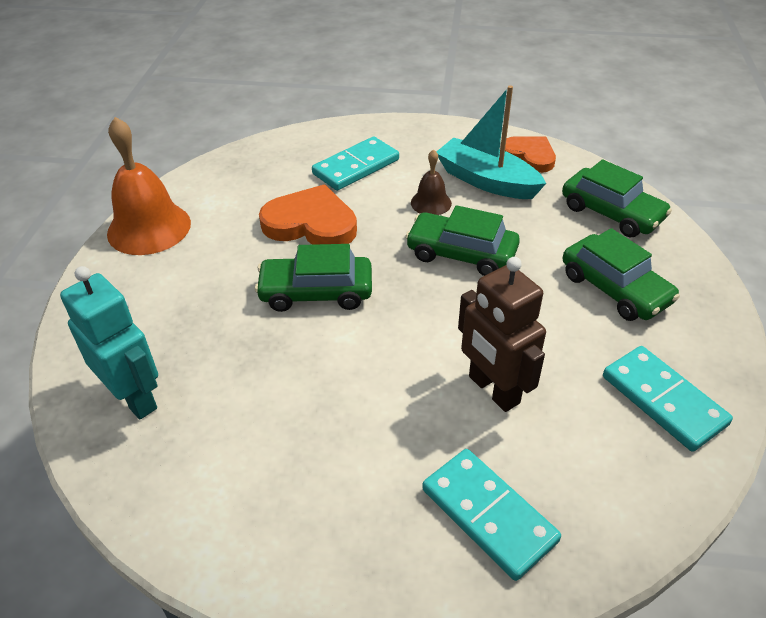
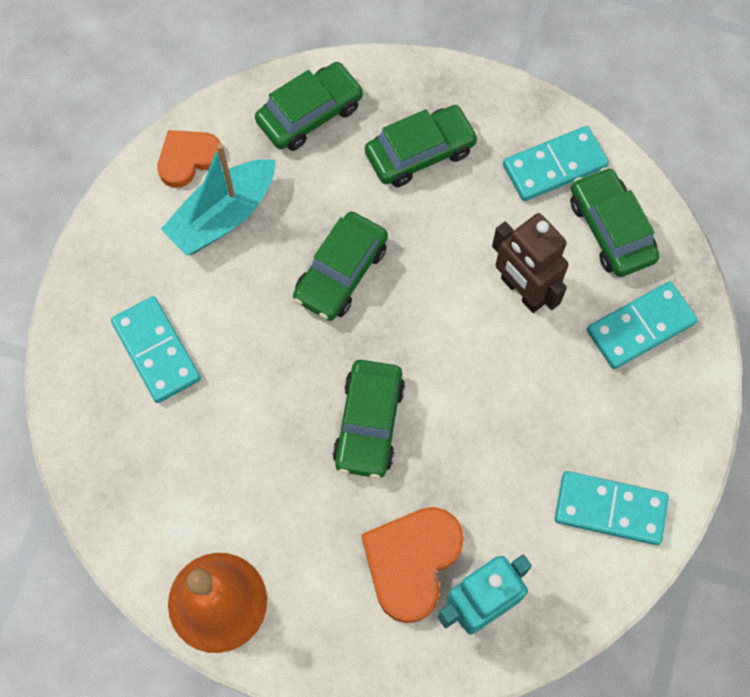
camera: 80 degrees left, 25 degrees up
orange heart [259,185,357,245] -> orange heart moved to [361,507,464,623]
brown bell [411,149,452,215] -> none
brown robot [458,257,546,412] -> brown robot turned 75 degrees clockwise [492,213,569,313]
none -> turquoise domino [555,471,669,545]
none -> green car [570,167,660,277]

